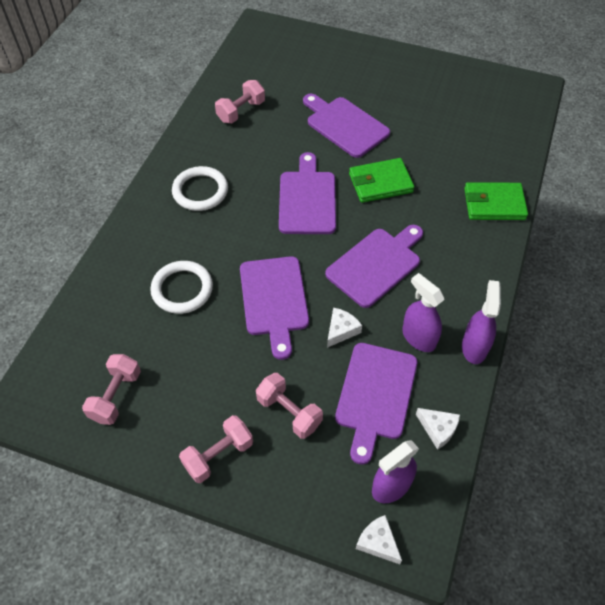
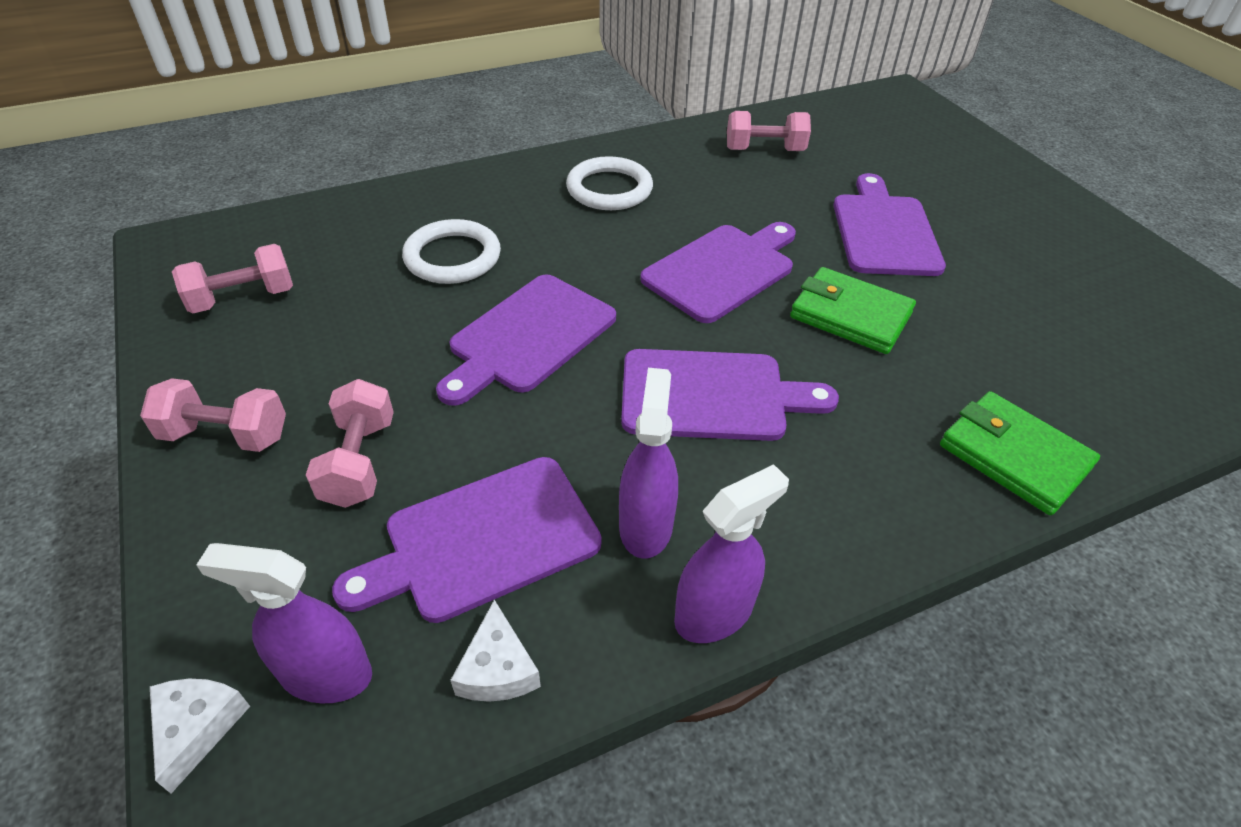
camera: 45 degrees right, 10 degrees down
white cheese [327,308,362,348] -> none

